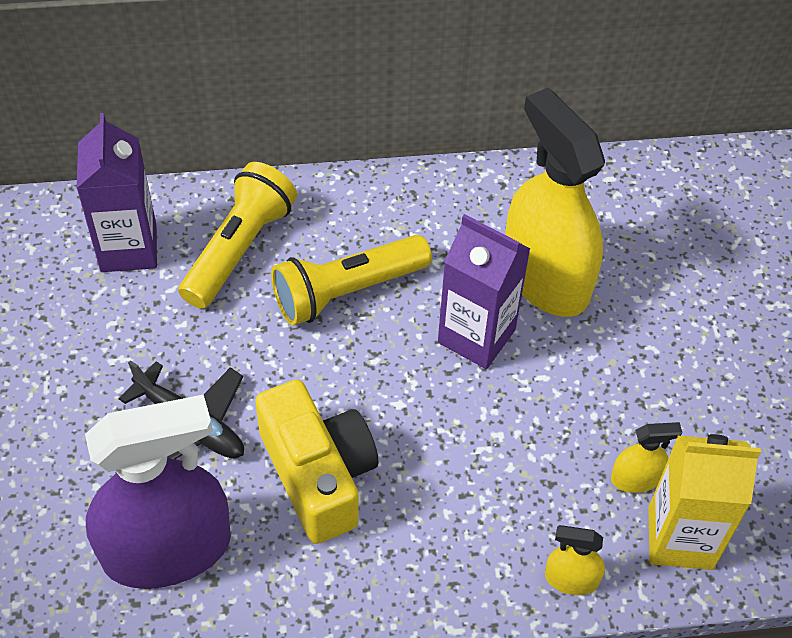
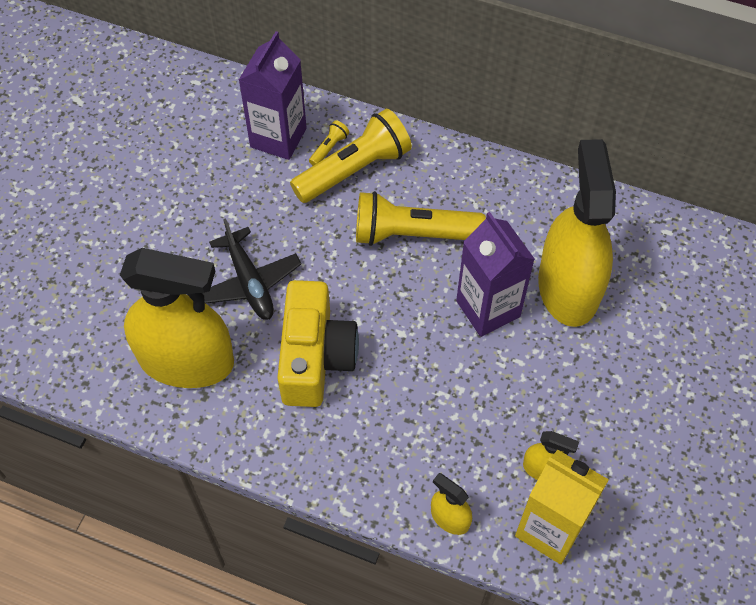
camera: 30 degrees right, 5 degrees up
purple spray bottle [85,394,231,589] -> yellow spray bottle [120,248,234,388]
none -> yellow flashlight [309,120,349,166]

